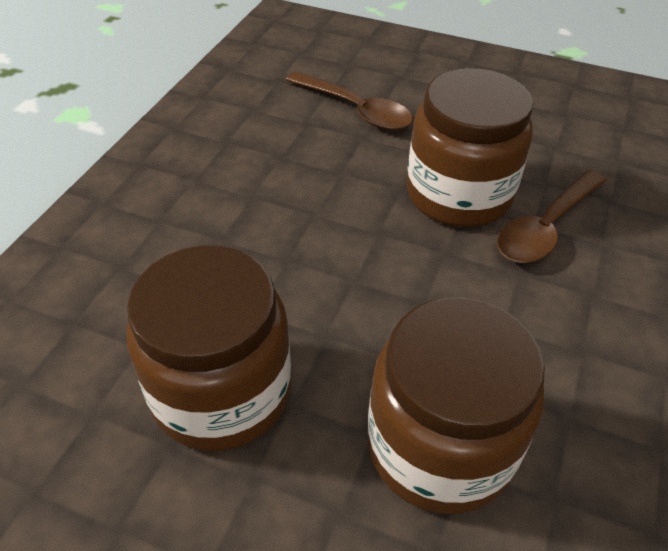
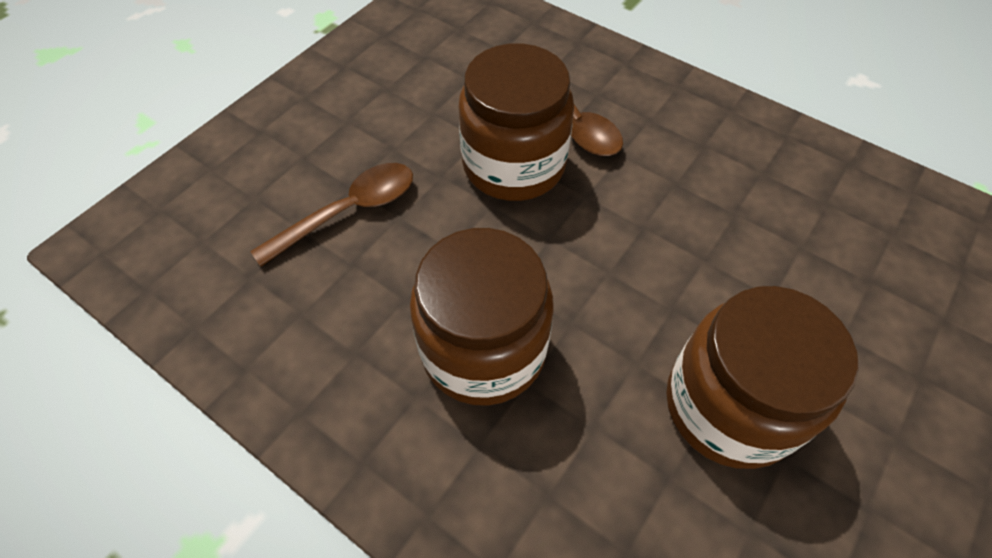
camera: 75 degrees left, 10 degrees up
brown jar [368,297,545,514] -> brown jar moved to [410,228,553,406]

